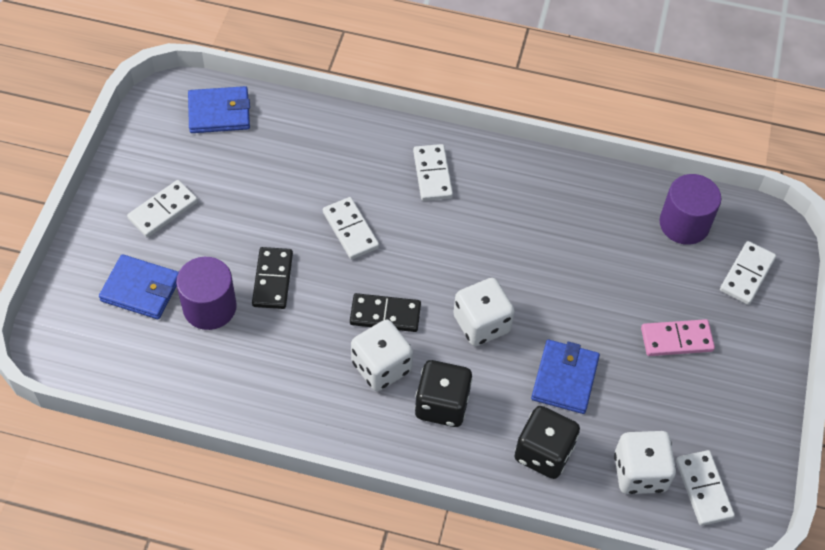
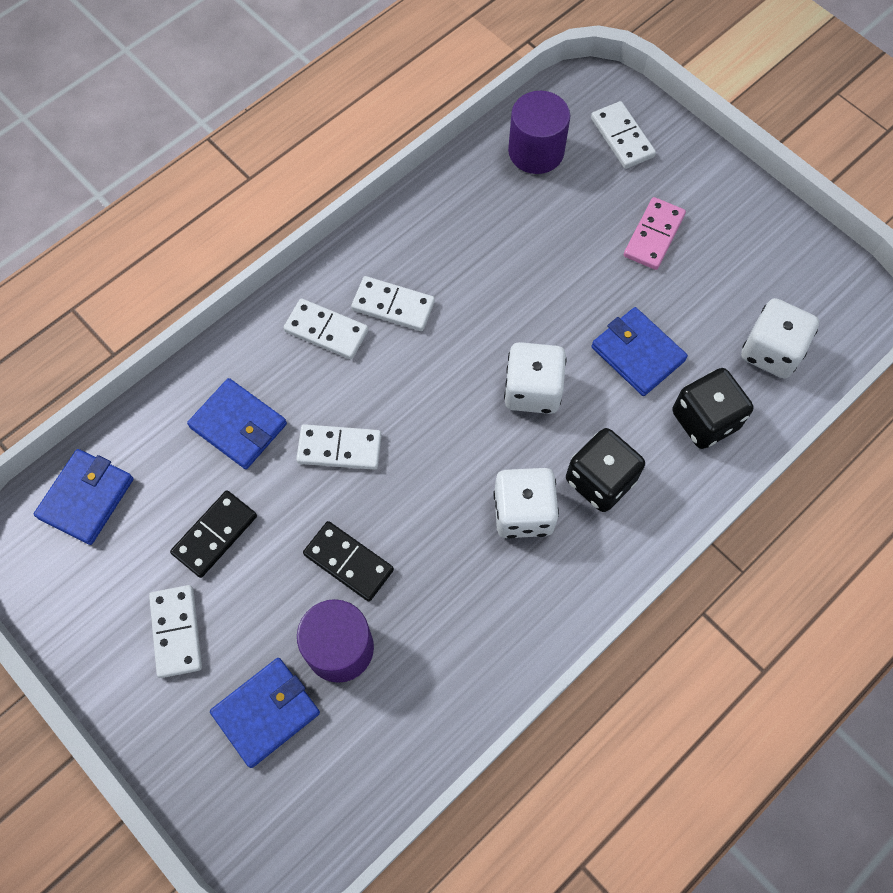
camera: 55 degrees left, 10 degrees up
black domino [350,293,421,332] -> black domino moved to [170,490,257,578]
white domino [676,450,735,526] -> white domino moved to [351,276,435,331]
none -> blue wallet [187,378,287,469]

